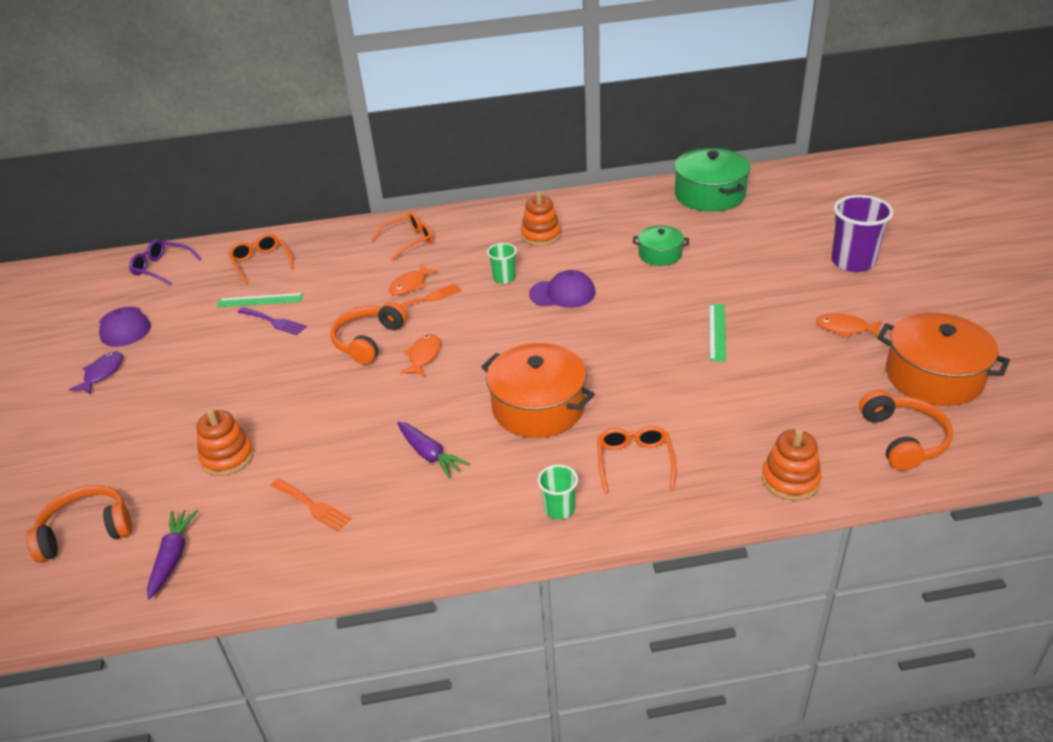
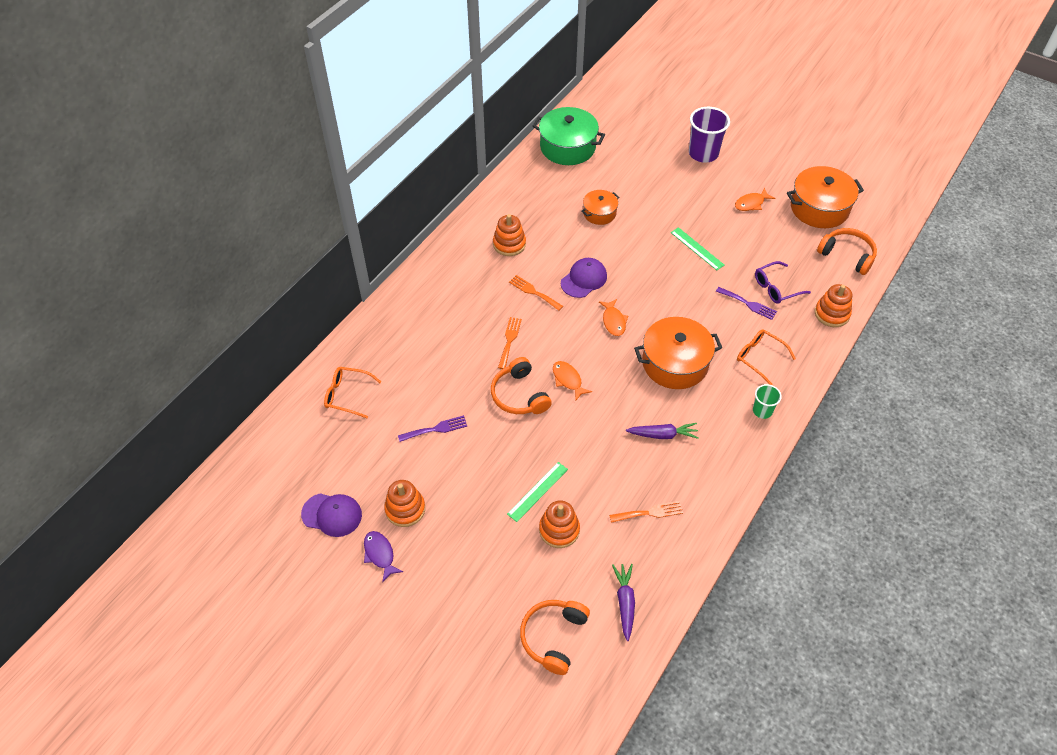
camera: 50 degrees left, 15 degrees up
purple glasses [129,239,202,286] -> purple glasses moved to [755,261,811,304]
purple carrot [147,510,198,599] -> purple carrot turned 45 degrees clockwise [612,564,635,641]
green ruler [217,293,303,307] -> green ruler moved to [507,462,568,522]
orange glasses [371,212,433,261] -> none
orange fish [389,264,438,295] -> orange fish moved to [599,299,628,336]
green cup [487,243,517,284] -> orange fork [509,275,563,311]
green pot [633,226,689,266] -> orange pot [581,190,619,225]
none -> orange stacking toy [384,480,425,527]
none -> purple fork [716,287,777,320]

